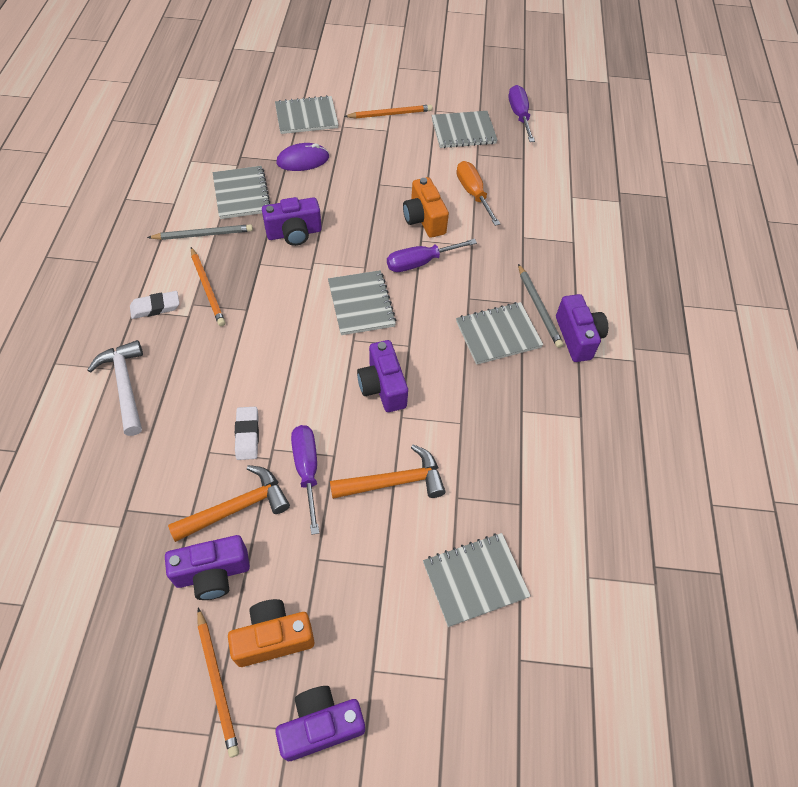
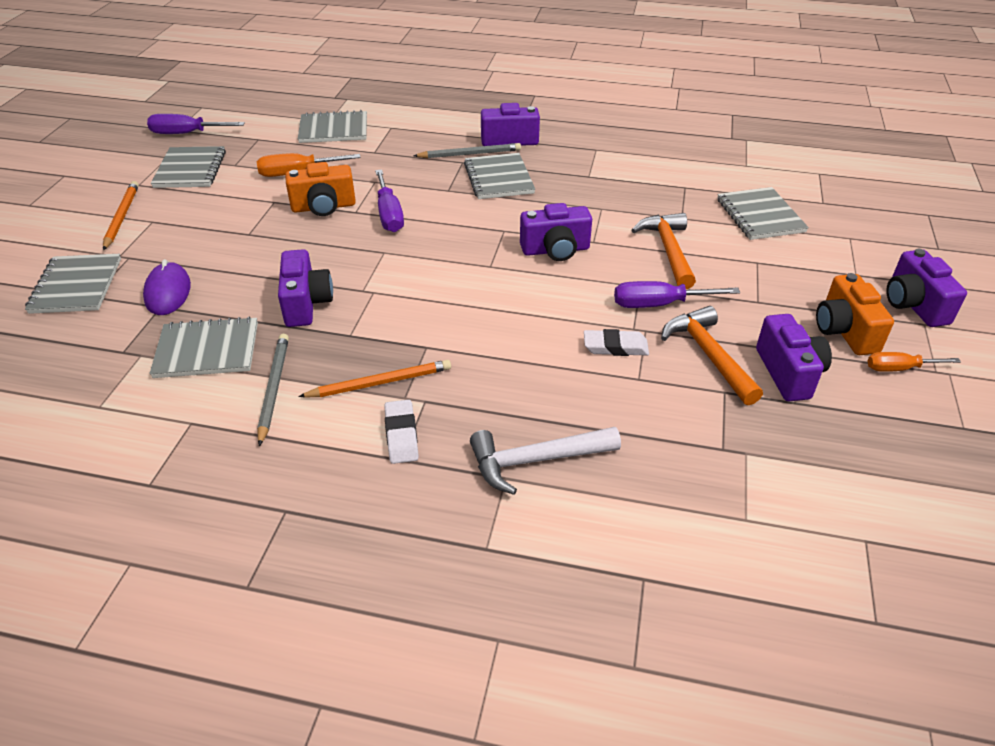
camera: 80 degrees left, 15 degrees down
orange pencil [197,608,239,758] -> orange screwdriver [868,352,961,372]
grey notebook [328,270,396,335] -> grey notebook moved to [298,110,367,143]

